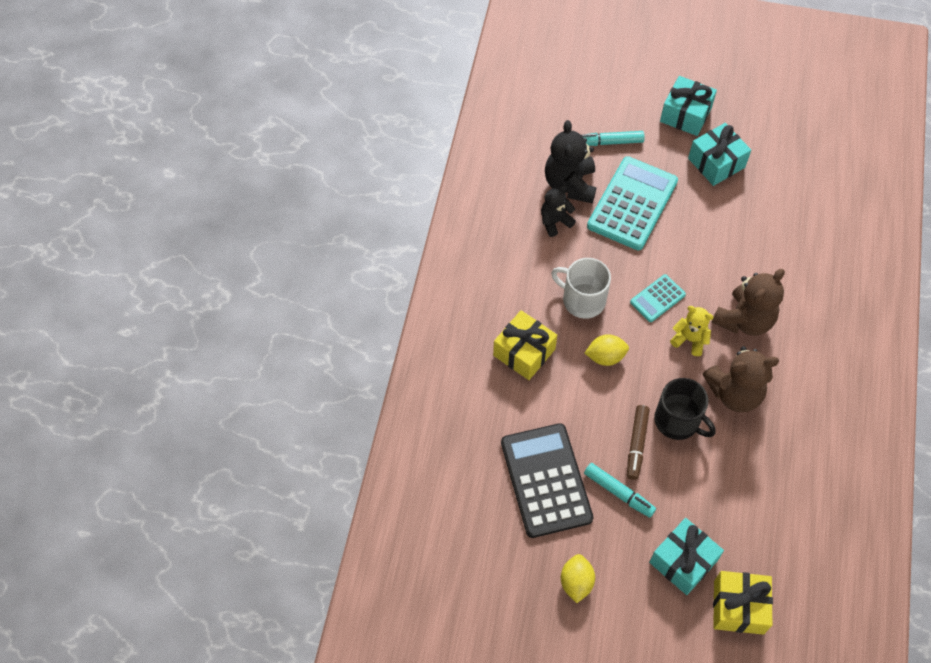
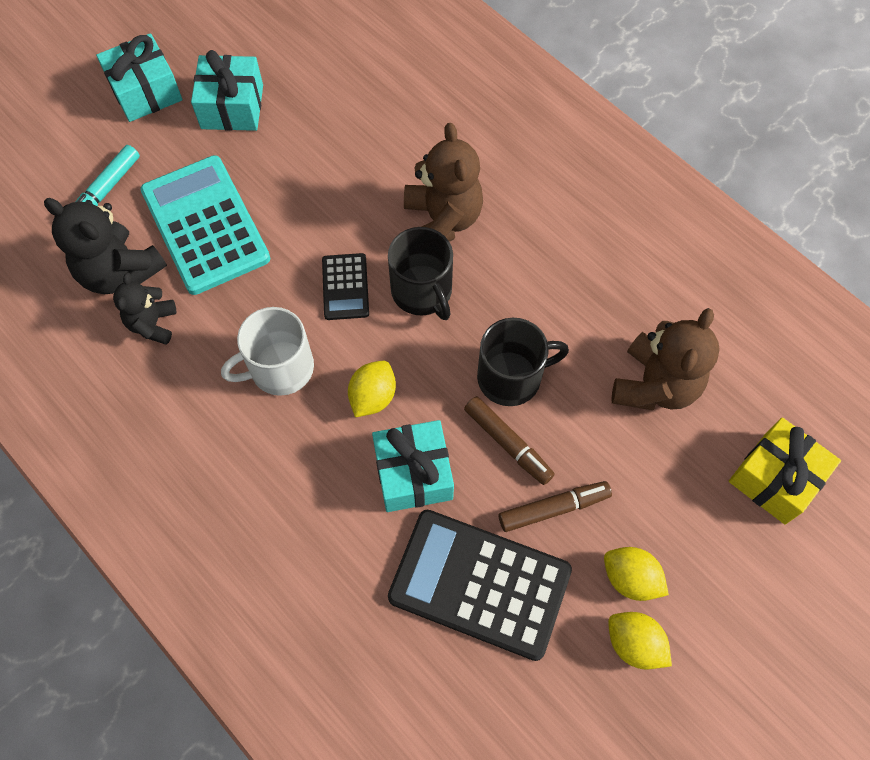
camera: 55 degrees left, 5 degrees up
yellow gift [493,310,557,380] -> none
turquoise marker [584,463,656,518] -> brown marker [499,481,612,532]
turquoise calculator [630,274,686,322] -> black calculator [322,253,369,320]
turquoise gift [649,518,724,595] -> turquoise gift moved to [372,420,454,512]
yellow teddy bear [670,306,714,356] -> black mug [388,227,453,320]
brown teddy bear [703,346,779,412] -> brown teddy bear moved to [612,308,720,410]
none -> yellow lemon [604,547,669,601]

